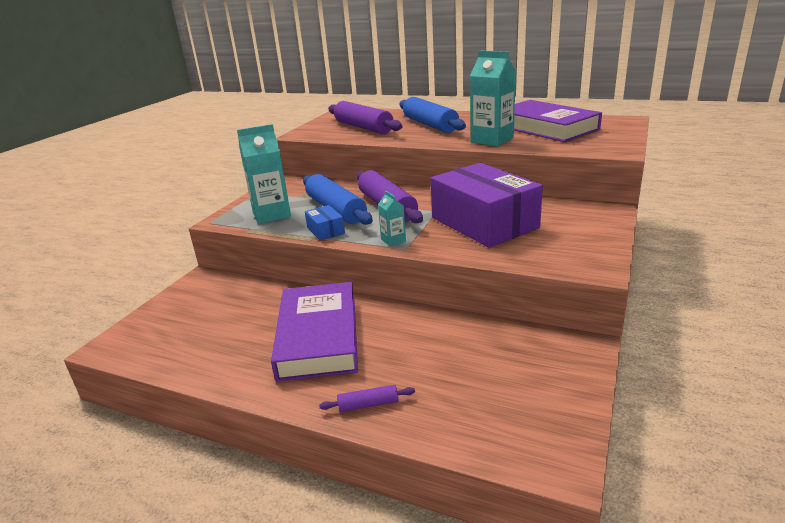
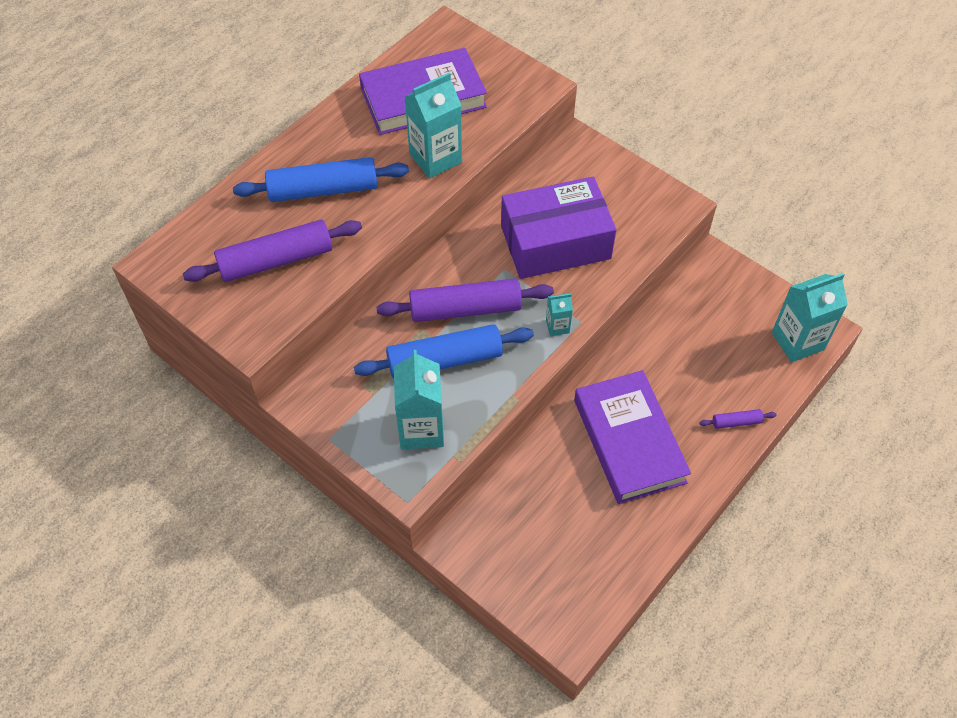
camera: 75 degrees left, 30 degrees up
purple book [271,282,358,382] -> purple book turned 60 degrees clockwise [574,370,691,504]
blue box [305,205,345,241] -> none
purple rolling pin [319,385,415,412] -> purple rolling pin turned 75 degrees clockwise [699,409,777,429]
none -> turquoise carton [772,273,848,362]

